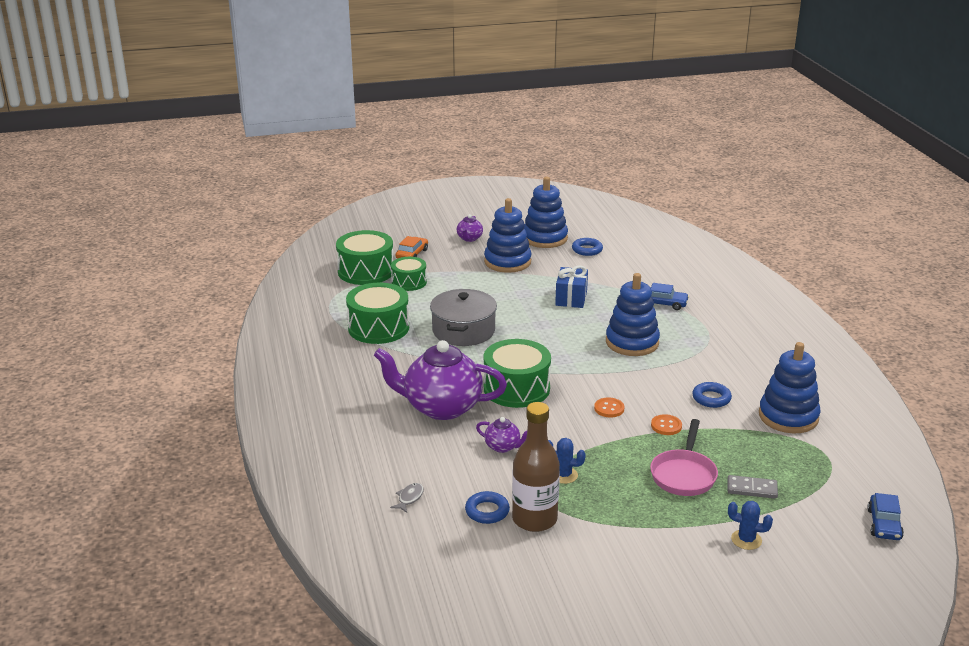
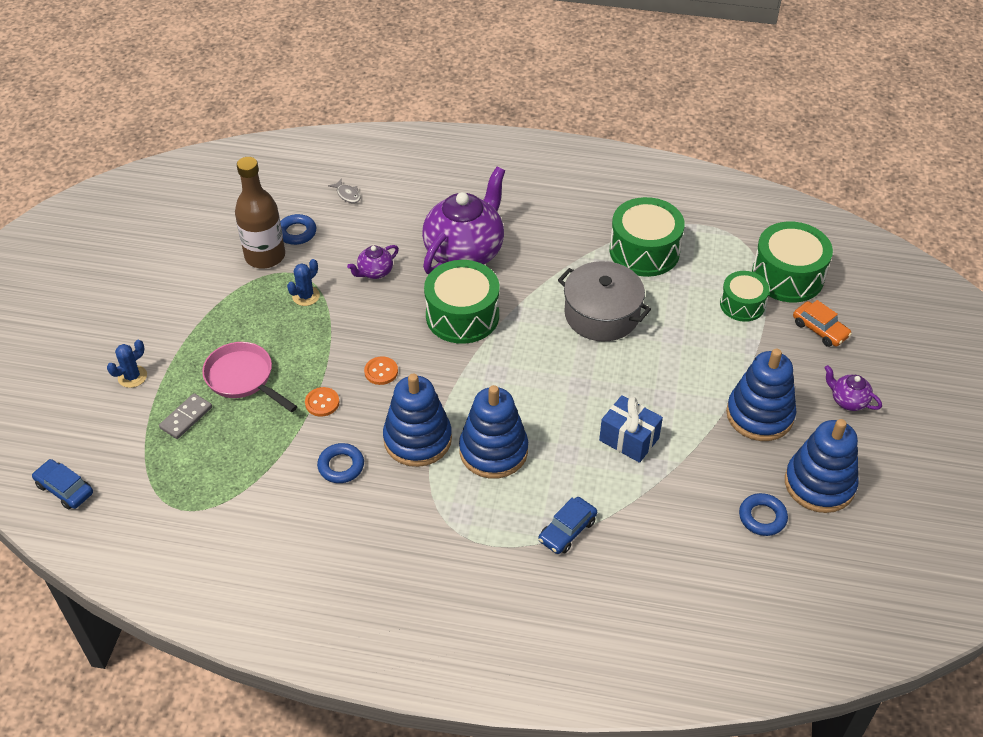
camera: 115 degrees right, 20 degrees up
blue stacking toy [759,342,821,433] -> blue stacking toy moved to [383,374,452,467]

